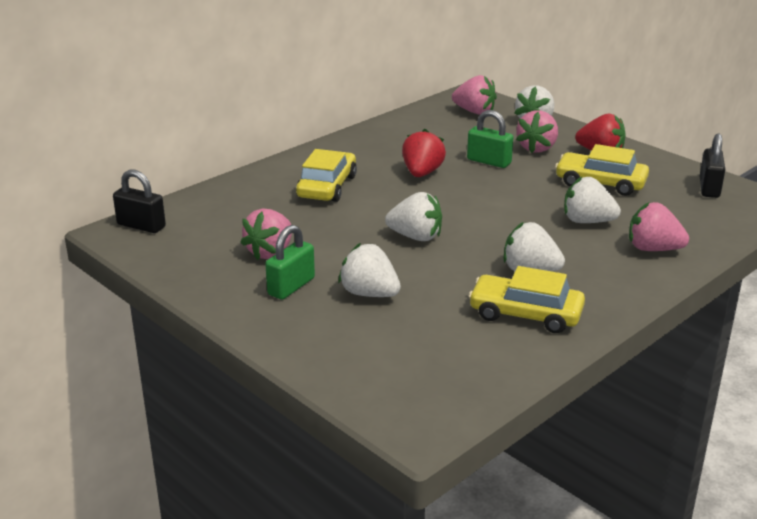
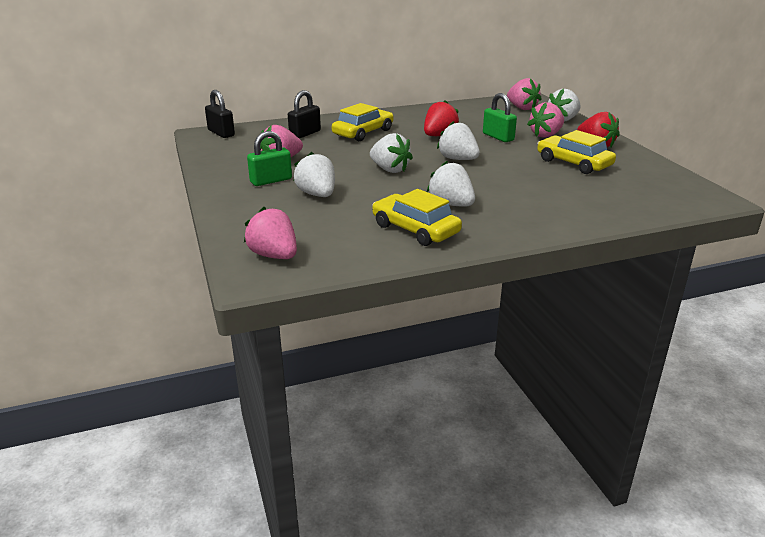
camera: 25 degrees right, 0 degrees up
white strawberry [564,177,621,223] -> white strawberry moved to [437,121,480,160]
pink strawberry [629,202,689,251] -> pink strawberry moved to [244,207,297,259]
black padlock [700,133,725,198] -> black padlock moved to [288,90,321,139]

